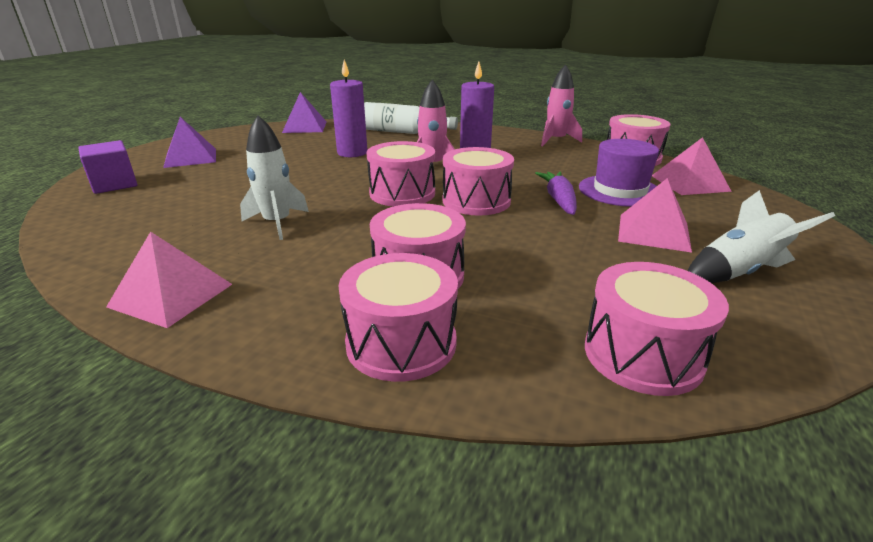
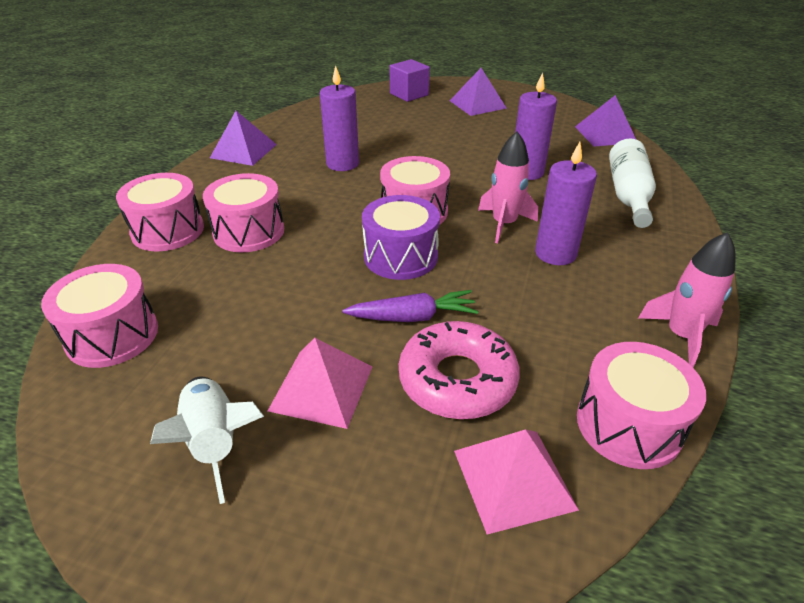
camera: 85 degrees right, 10 degrees up
pink pyramid [106,232,232,328] -> purple pyramid [210,111,277,166]
white rocket [240,115,309,240] -> purple candle [320,66,359,171]
pink drum [443,147,514,216] -> purple drum [362,195,440,280]
purple hat [579,139,659,207] -> pink donut [399,321,520,419]

